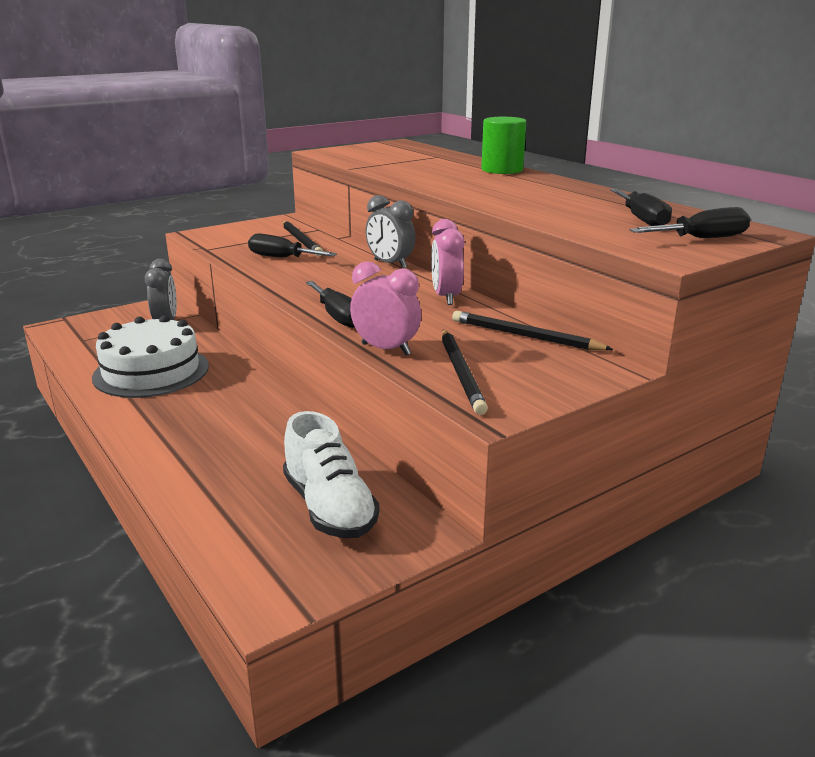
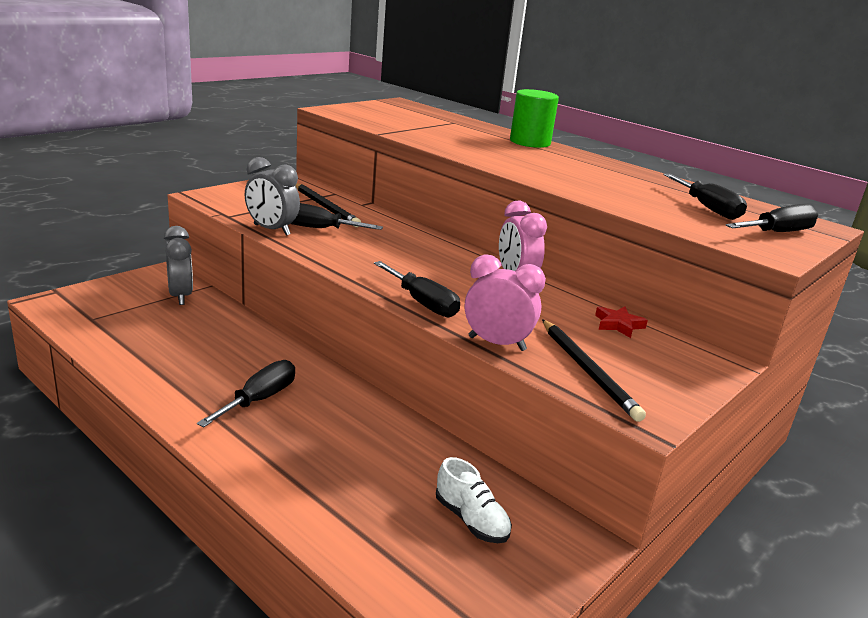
camera: 15 degrees left, 0 degrees up
white cake [92,315,209,398] -> none
white shoe [283,411,379,538] -> white shoe [436,457,512,543], size x0.60
grey clock [365,195,416,268] -> grey clock moved to [245,157,300,236]
black pencil [452,311,613,350] -> red star [595,306,648,338]
none -> black screwdriver [197,360,295,427]

